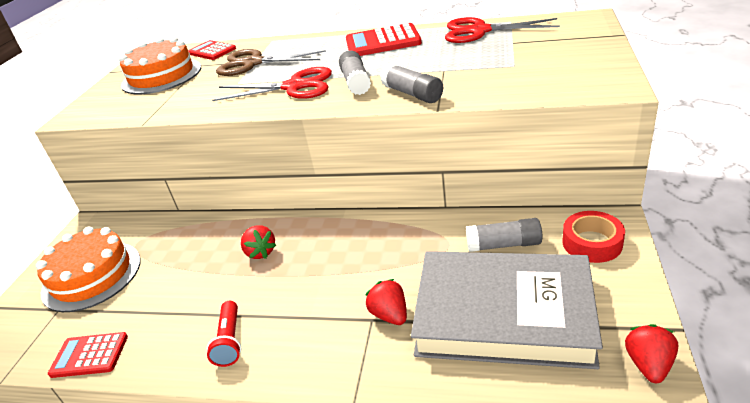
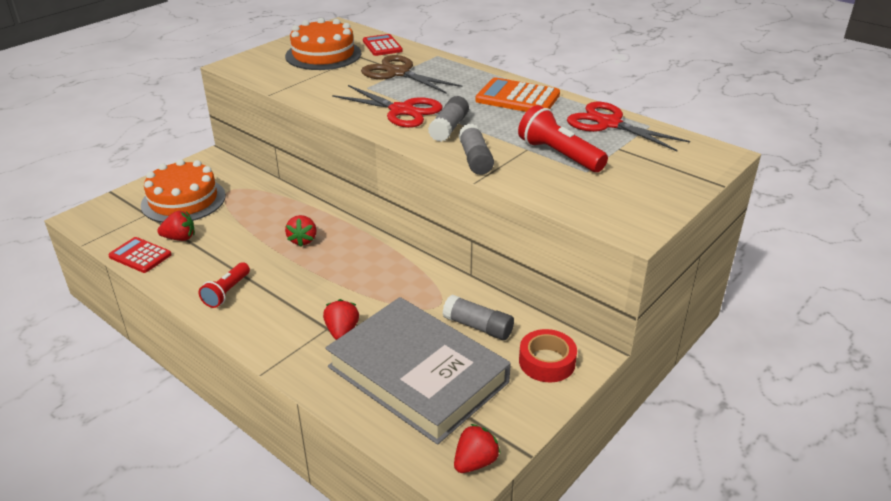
camera: 25 degrees right, 0 degrees up
red calculator [346,23,422,56] -> orange calculator [475,77,560,112]
none -> red strawberry [157,211,195,241]
none -> red flashlight [518,105,608,172]

